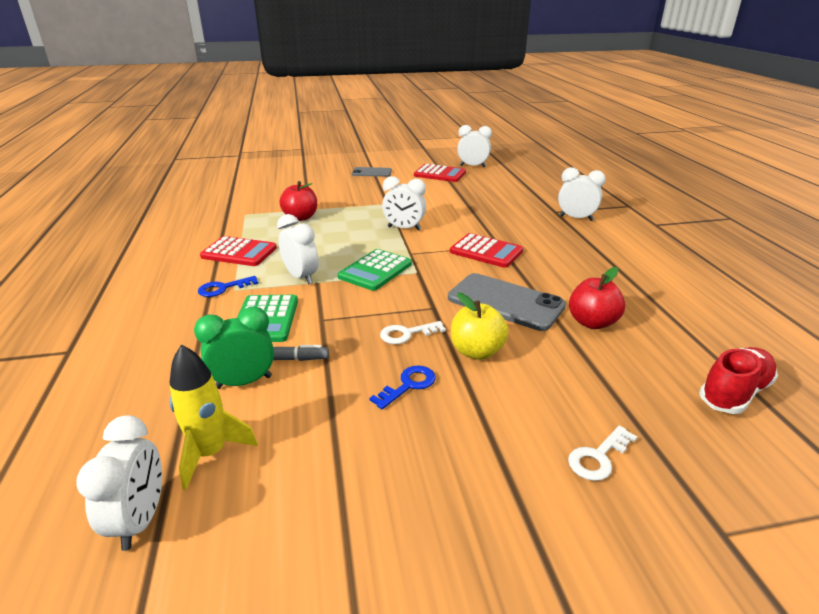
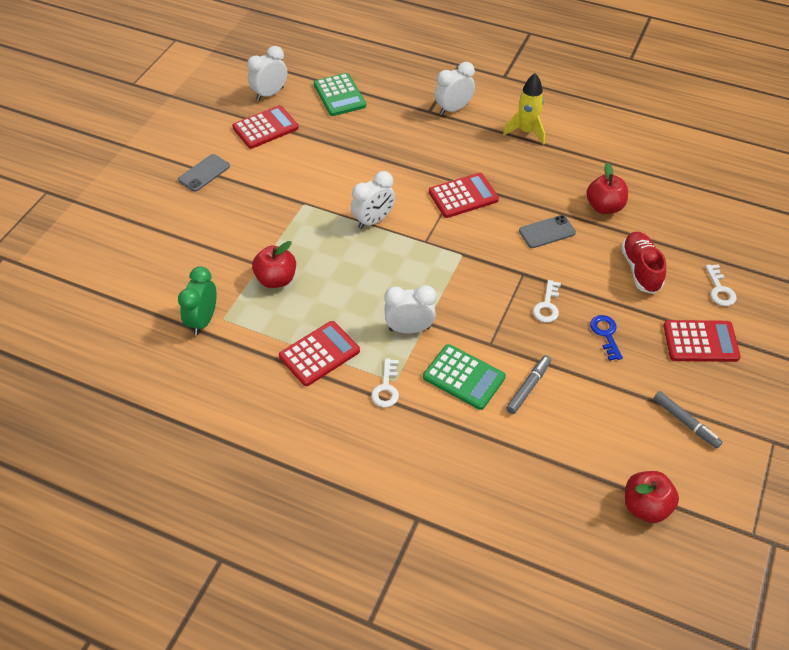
camera: 55 degrees left, 20 degrees up
white clock [76,416,162,551] -> red apple [625,471,679,523]
yellow rocket [169,345,258,490] -> yellow rocket moved to [503,73,545,145]
green clock [194,307,274,389] -> green clock moved to [178,266,217,335]
blue key [198,276,258,297] -> white key [371,358,399,407]
green calculator [338,249,412,291] -> green calculator moved to [314,73,366,116]
grey phone [448,273,566,331] -> grey phone [519,215,576,248], size x0.58
yellow apple [451,292,509,360] -> none
red shoe [699,347,778,414] -> red shoe moved to [621,232,666,294]
none -> grey marker [653,391,722,449]
none -> red calculator [663,320,741,362]

